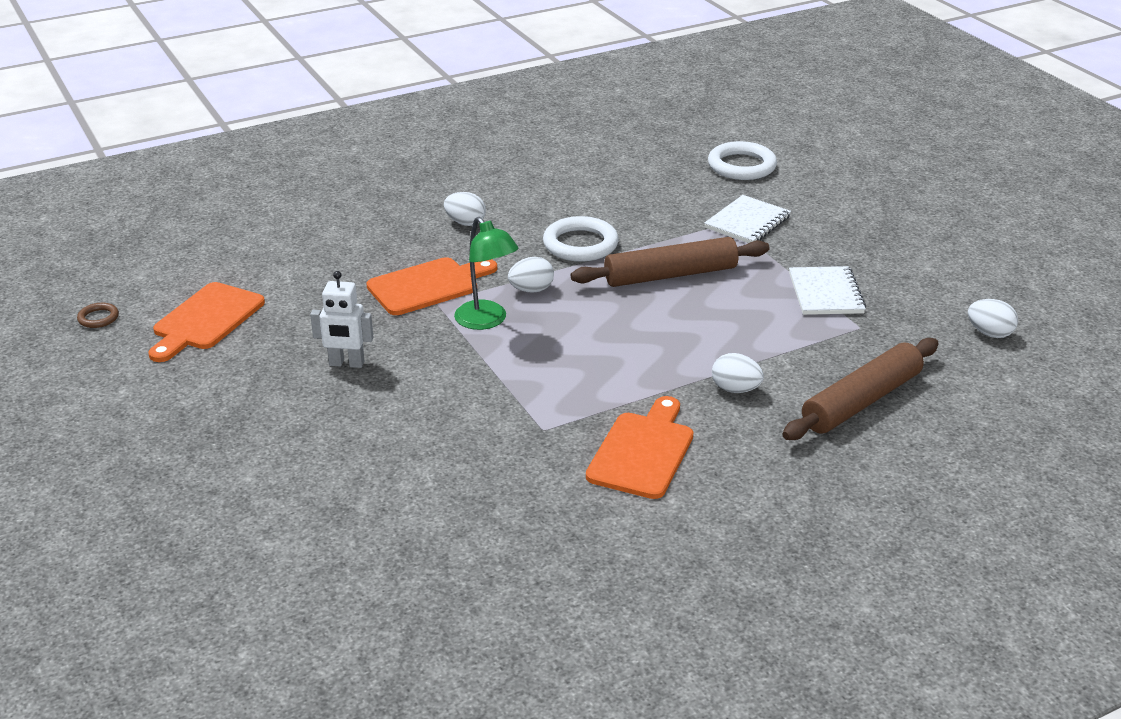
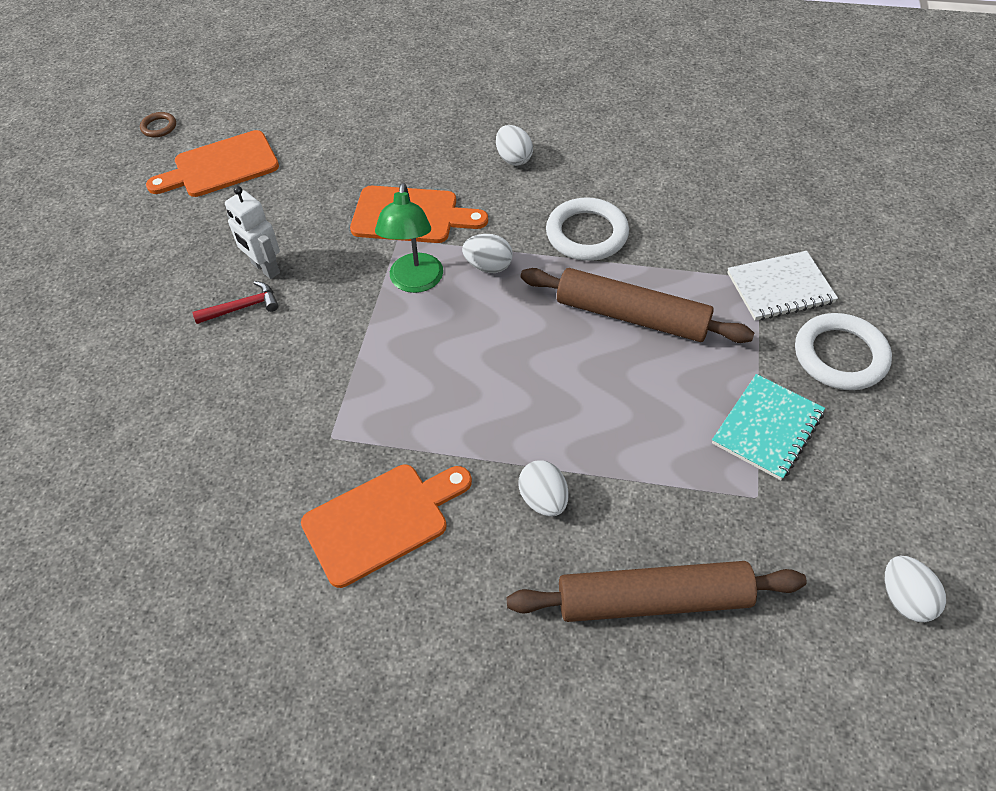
camera: 40 degrees right, 20 degrees up
white ring [708,141,777,180] -> white ring moved to [795,313,892,390]
white notebook [789,266,866,315] -> turquoise notebook [712,374,825,480]
none -> red hammer [192,281,278,324]

